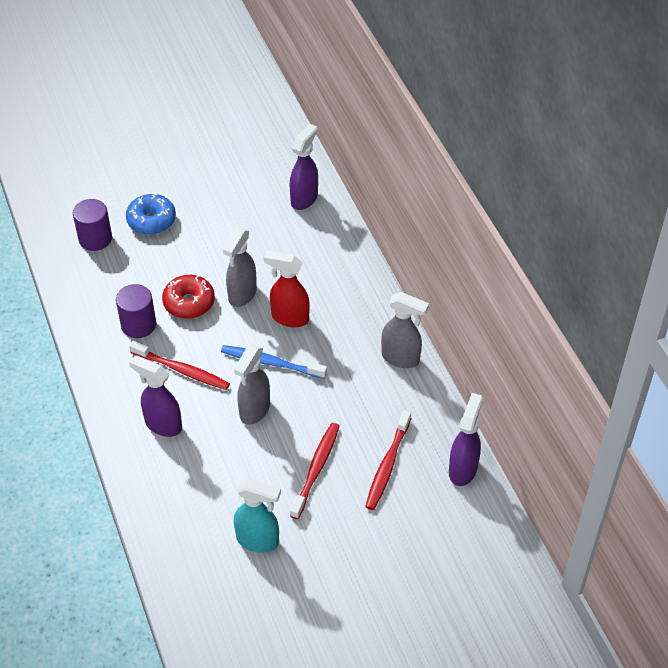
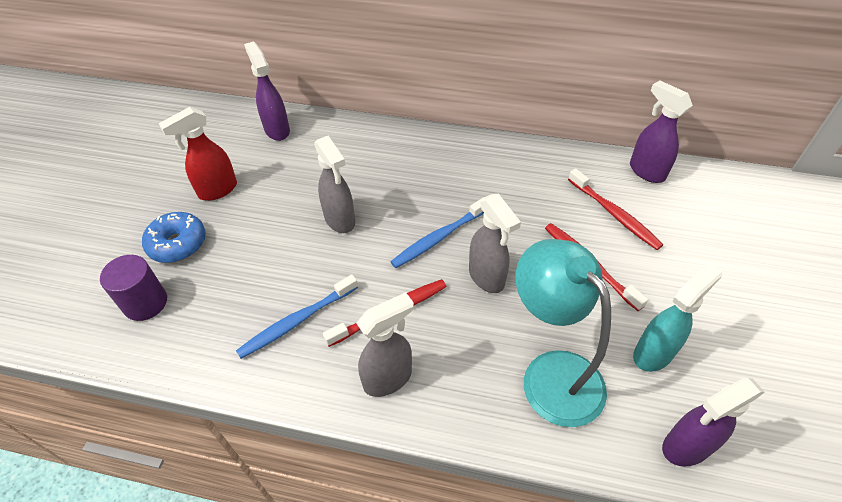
camera: 55 degrees left, 0 degrees up
purple cylinder [116,284,156,338] -> blue toothbrush [236,274,358,359]
purple spray bottle [129,355,182,437] -> purple spray bottle moved to [662,378,765,467]
red donut [162,275,215,319] -> none
red spray bottle [264,251,310,327] -> red spray bottle moved to [159,107,237,201]
grey spray bottle [381,292,429,368] -> grey spray bottle moved to [357,292,414,397]
none -> turquoise lamp [516,239,611,427]

